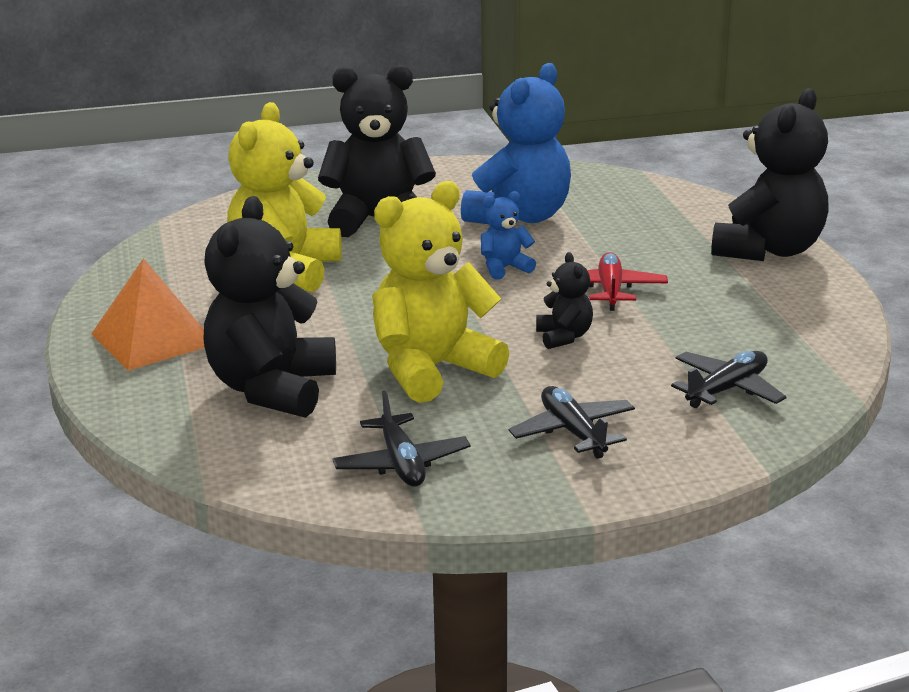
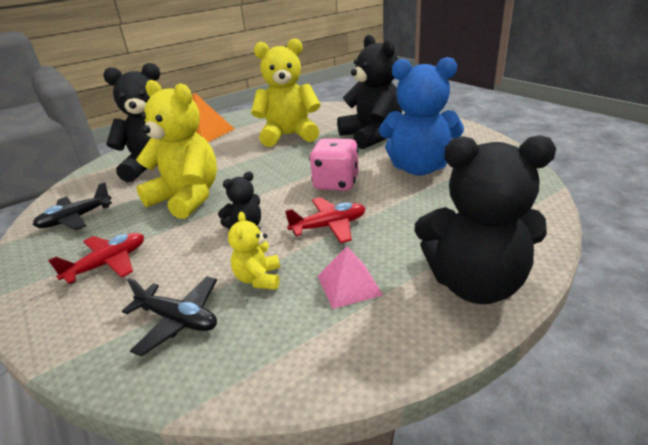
camera: 70 degrees right, 5 degrees up
blue teddy bear [481,191,536,280] -> pink dice [309,138,359,191]
black plane [509,386,635,459] -> red plane [48,233,144,284]
none -> yellow teddy bear [228,212,280,290]
none -> pink pyramid [318,246,383,309]

